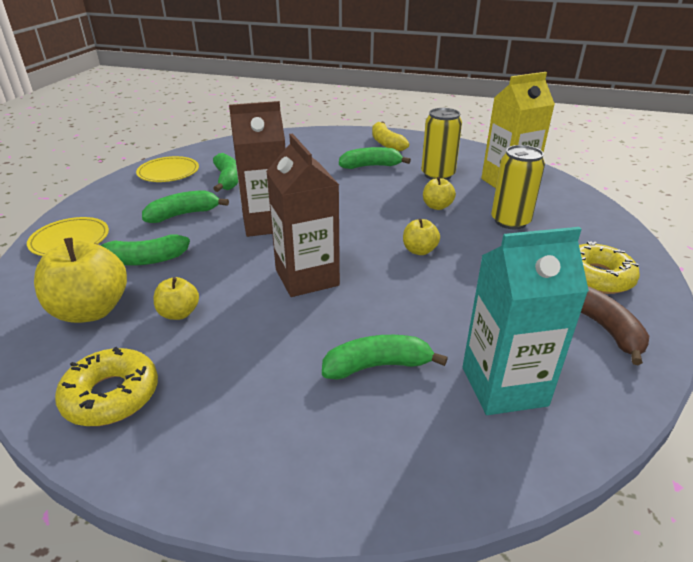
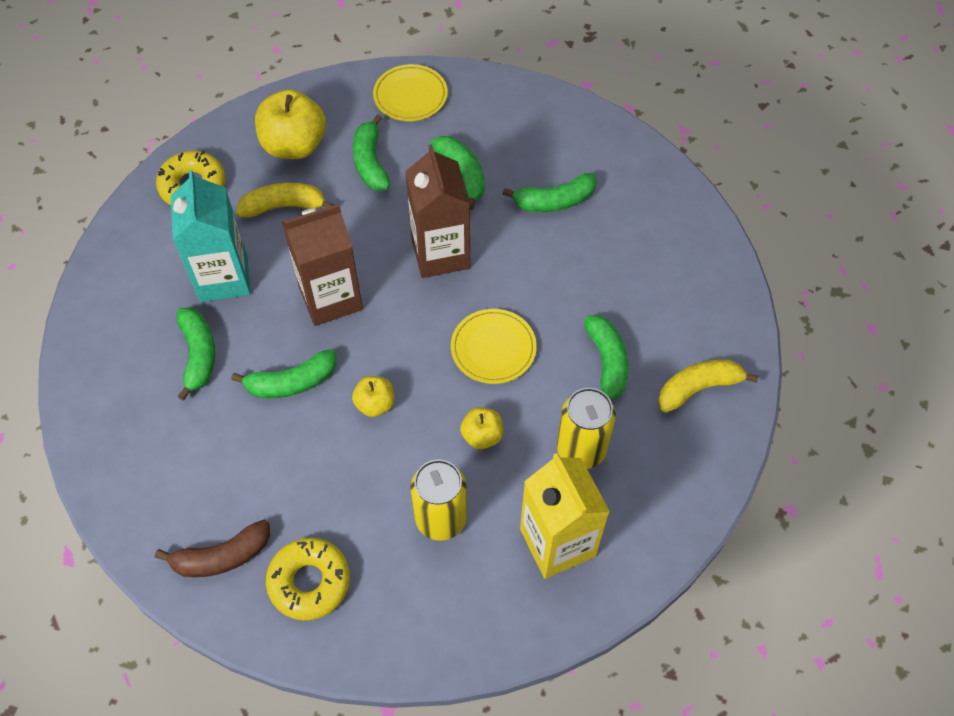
camera: 90 degrees right, 25 degrees up
yellow plate [136,156,199,182] -> yellow plate moved to [451,309,537,384]
yellow apple [154,277,199,320] -> yellow banana [236,183,334,217]
turquoise carton [463,227,589,415] -> turquoise carton moved to [171,170,251,302]
none -> green banana [231,349,336,398]

